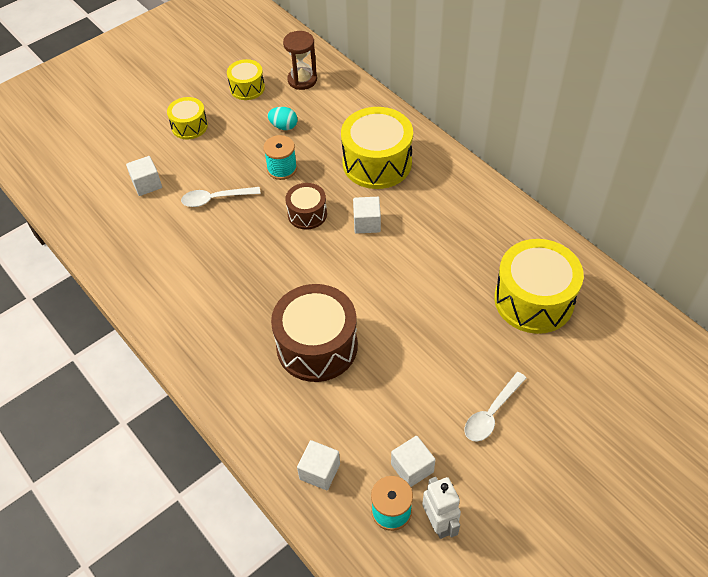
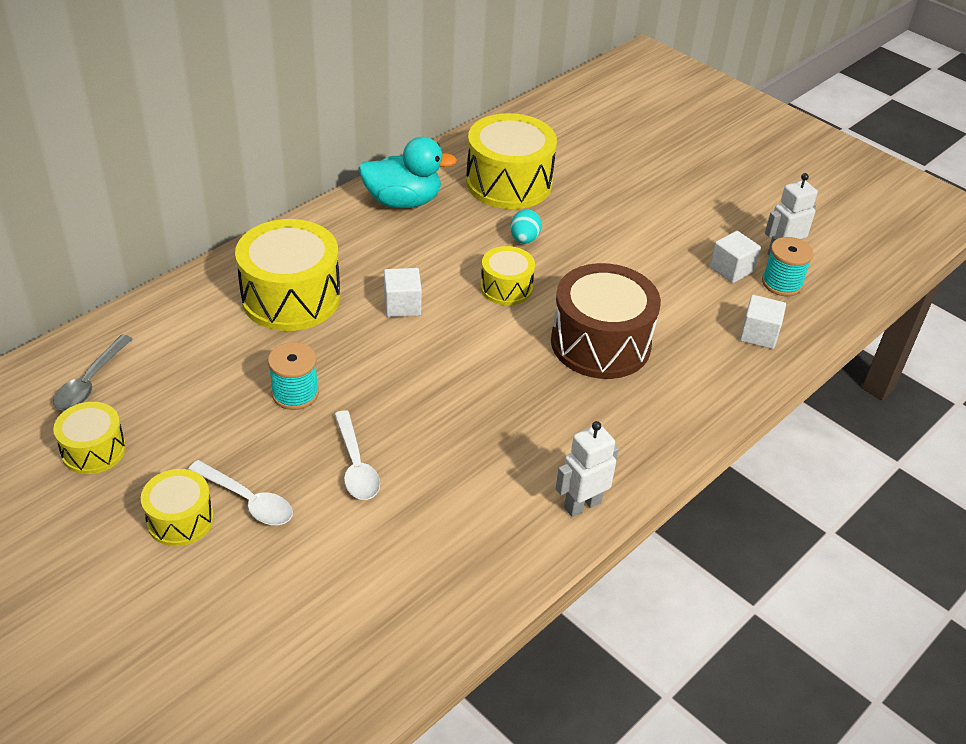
camera: 100 degrees left, 10 degrees down
white cube [126,156,162,196] -> none
turquoise egg [268,107,298,130] -> turquoise egg moved to [510,210,542,244]
brown hourglass [283,31,317,90] -> grey spoon [53,334,132,410]
brown drum [285,183,327,230] -> none
white spoon [465,372,526,441] -> white spoon moved to [188,460,293,525]
none -> turquoise duck [358,137,457,208]
none -> yellow drum [480,246,535,305]
none -> white robot [556,421,619,517]

